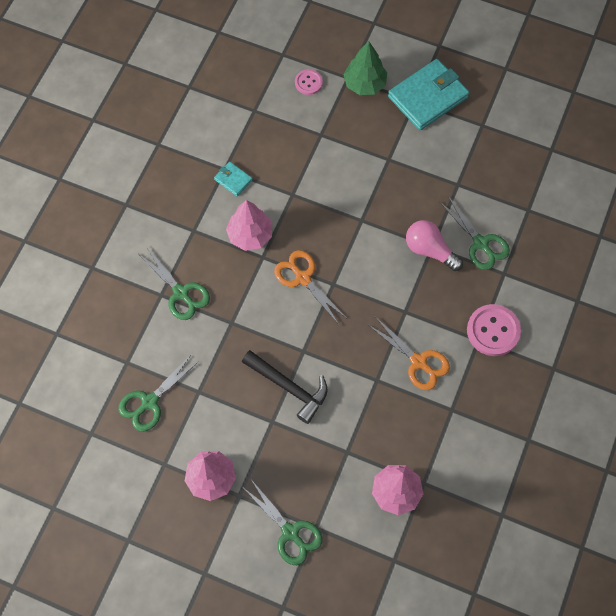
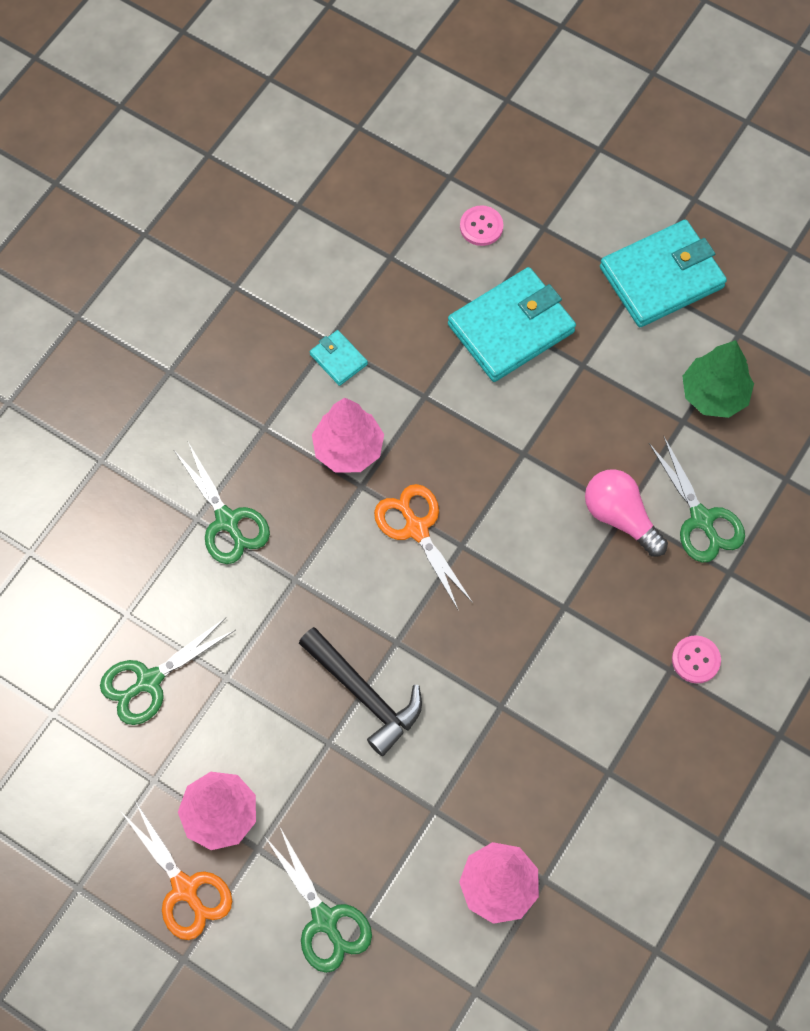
camera: 10 degrees right, 0 degrees up
green tree [343,41,387,95] -> green tree moved to [682,340,754,418]
orange scissors [369,318,450,390] -> orange scissors moved to [121,801,232,940]
pink button [467,304,521,356] -> pink button [672,635,721,683], size x0.58
none -> turquoise wallet [448,267,576,382]

